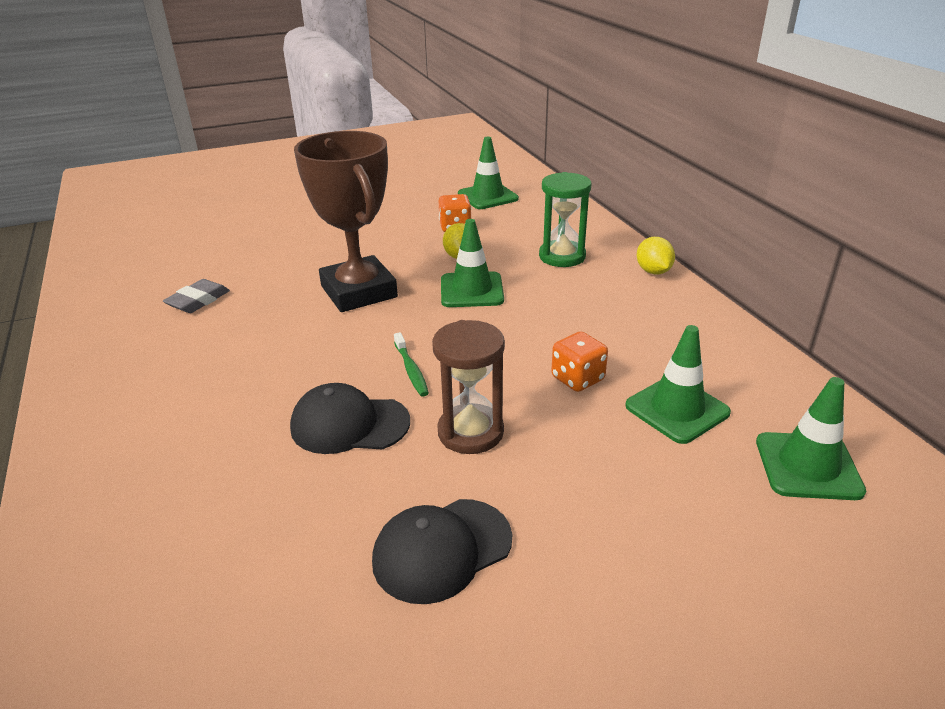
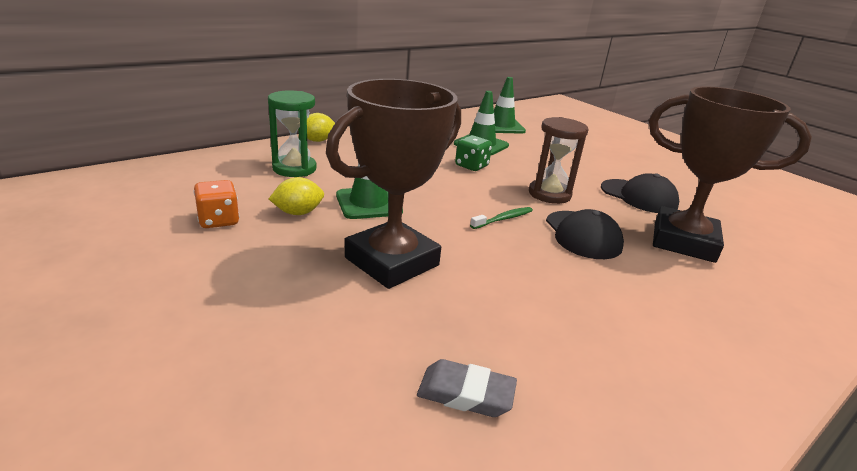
camera: 110 degrees left, 5 degrees down
green traffic cone [458,137,519,209] -> none
orange dice [551,332,608,392] -> green dice [455,135,492,171]
none -> brown trophy [649,86,812,263]

